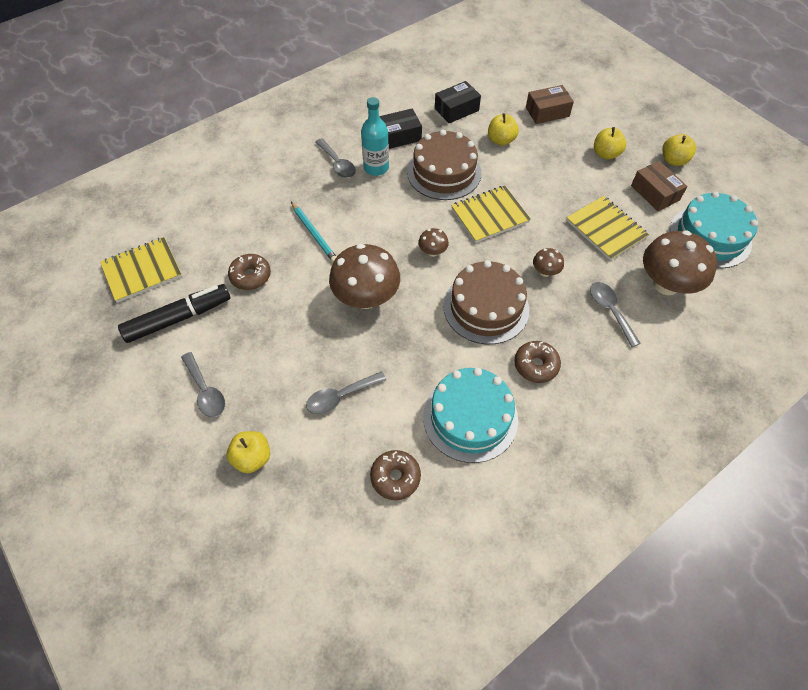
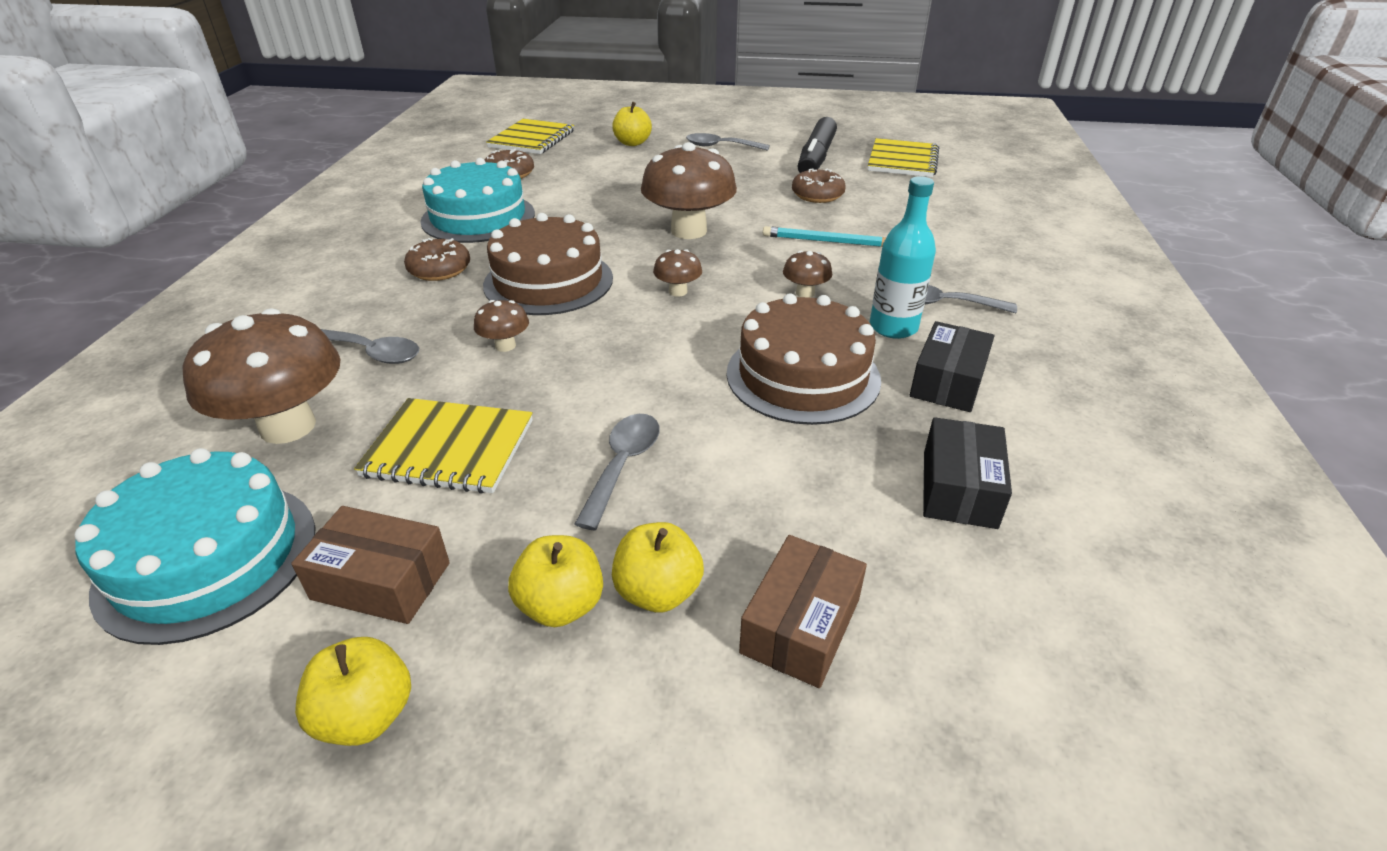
camera: 135 degrees right, 20 degrees down
grey spoon [306,371,386,414] -> grey spoon moved to [575,414,660,530]
yellow notebook [451,186,531,243] -> yellow notebook moved to [486,119,574,154]
yellow apple [488,113,519,146] -> yellow apple moved to [612,522,704,612]
none -> brown mushroom [783,251,832,298]

